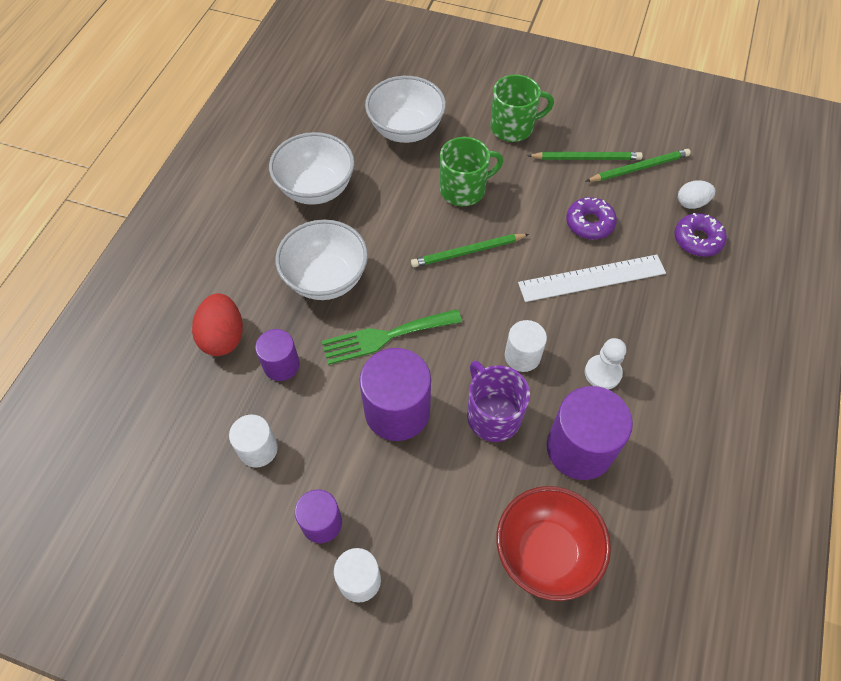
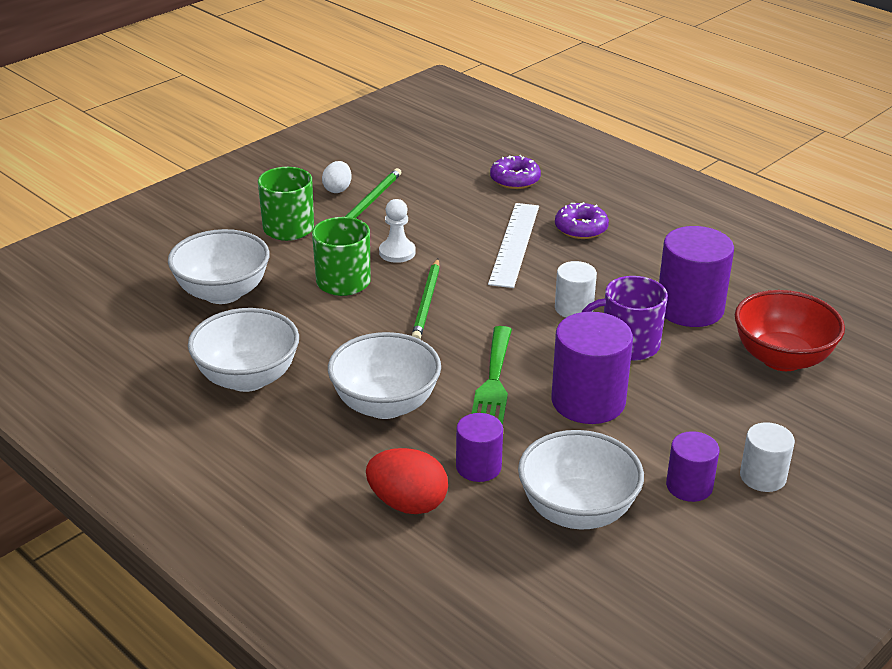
camera: 65 degrees left, 25 degrees down
white cylinder [229,415,278,468] -> white bowl [518,430,644,529]
purple donut [566,197,617,240] -> purple donut moved to [555,202,609,239]
white pawn [585,338,626,389] -> white pawn moved to [379,199,416,263]
green pencil [586,149,691,182] -> none
white egg [678,180,715,209] -> white egg moved to [322,161,352,193]

